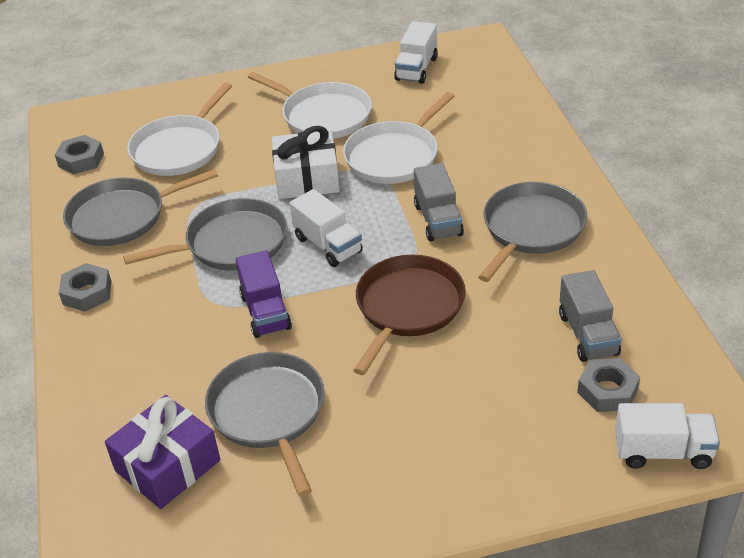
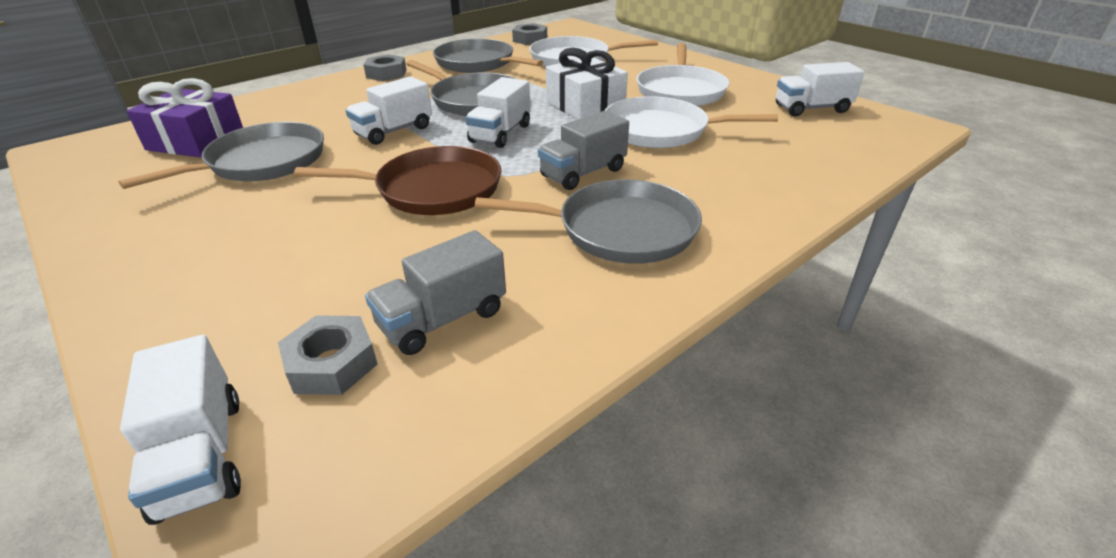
camera: 60 degrees right, 5 degrees down
purple truck [236,250,292,338] -> white truck [346,76,432,145]

